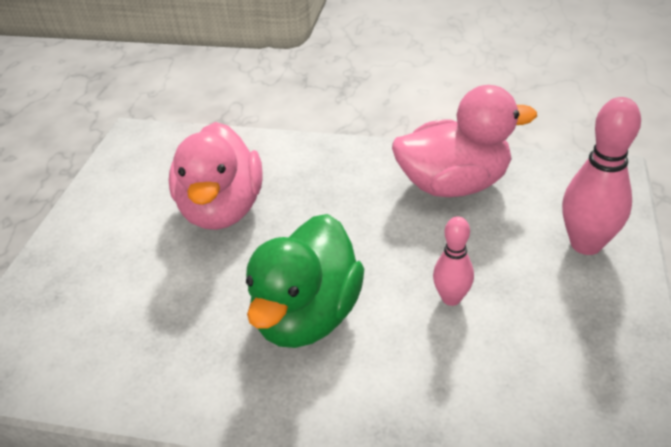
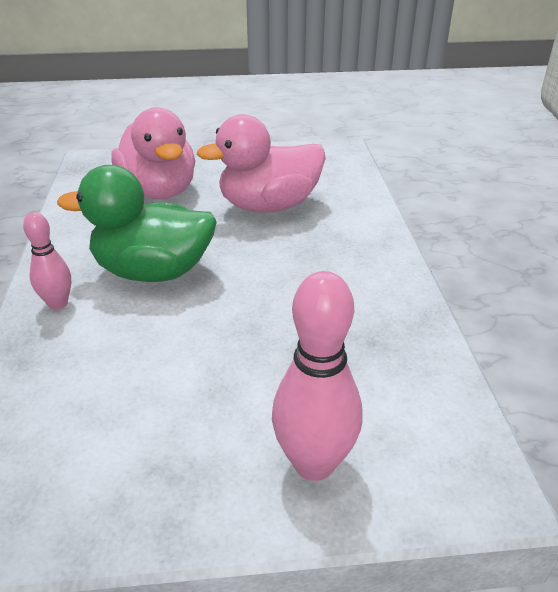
camera: 70 degrees right, 5 degrees down
pink duck [392,85,537,197] -> pink duck moved to [111,107,195,199]
pink bowling pin [433,217,474,306] -> pink bowling pin moved to [23,212,71,310]

